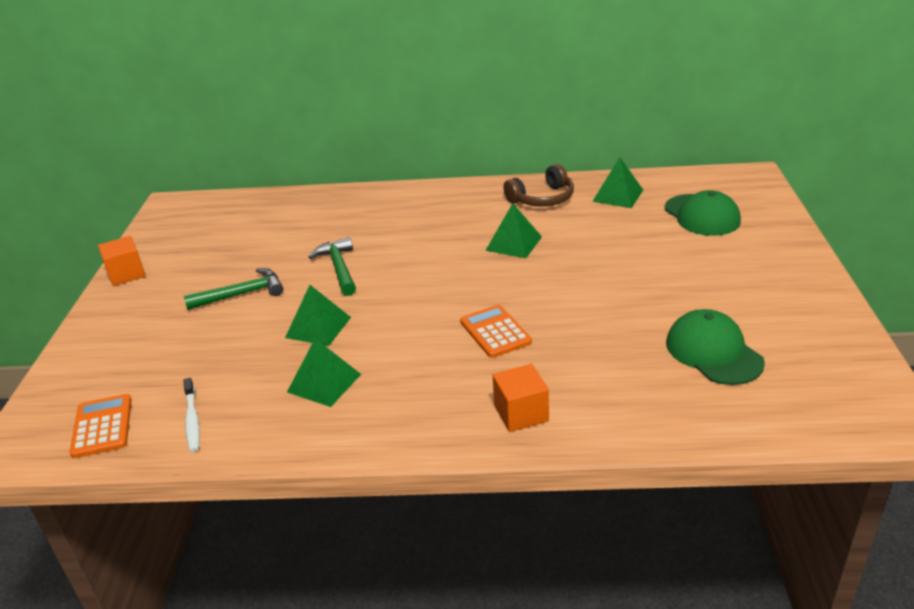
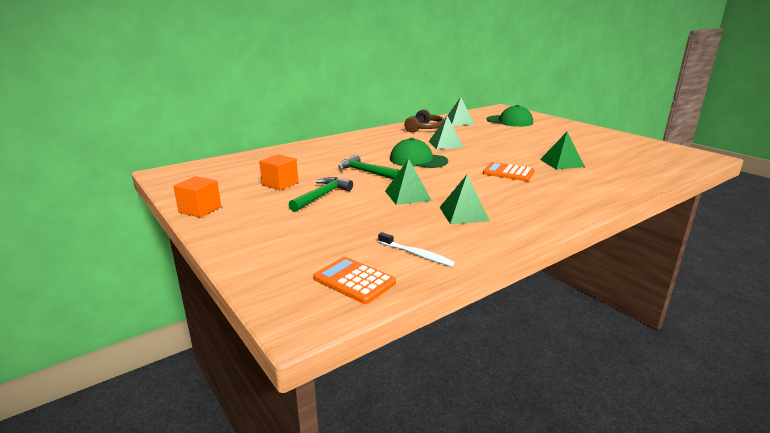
camera: 40 degrees left, 10 degrees down
orange cube [493,364,549,432] -> orange cube moved to [259,154,298,190]
green cap [666,309,765,385] -> green cap moved to [390,138,448,168]
none -> green pyramid [540,132,585,170]

